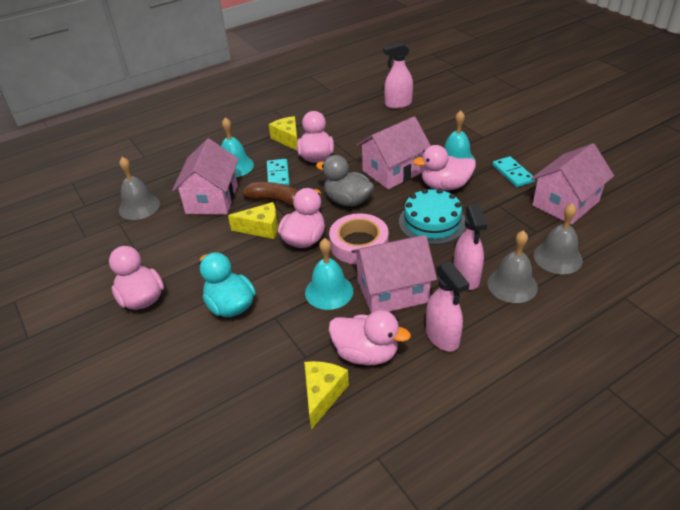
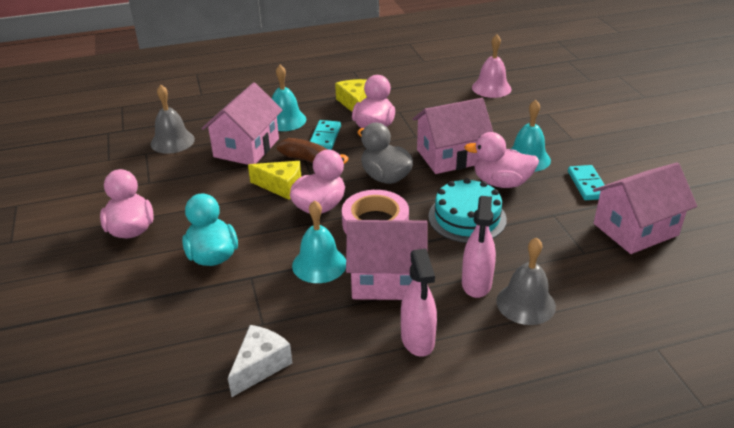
camera: 15 degrees right, 5 degrees down
yellow cheese [304,361,349,430] -> white cheese [228,325,292,397]
pink duck [329,310,411,365] -> none
pink spray bottle [383,43,413,109] -> pink bell [472,34,511,98]
grey bell [534,203,583,274] -> none

